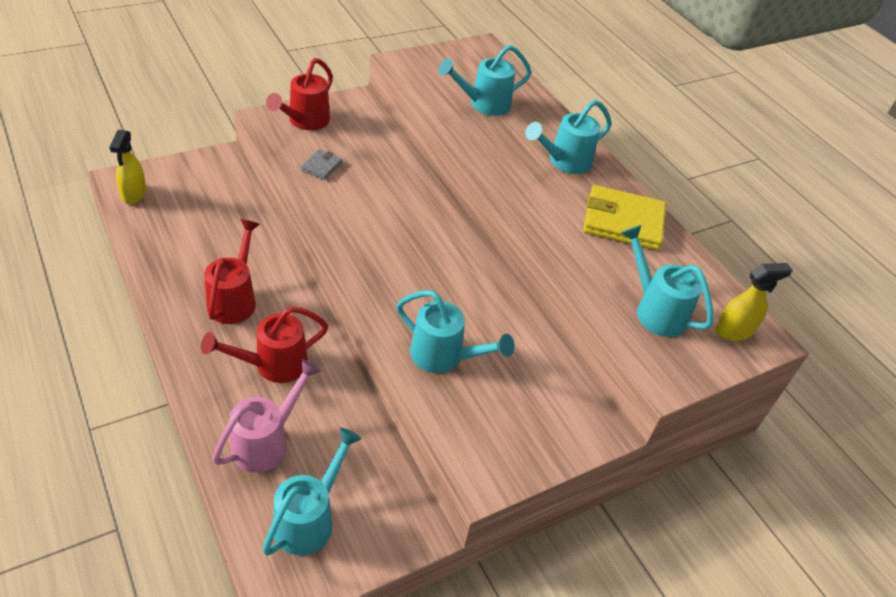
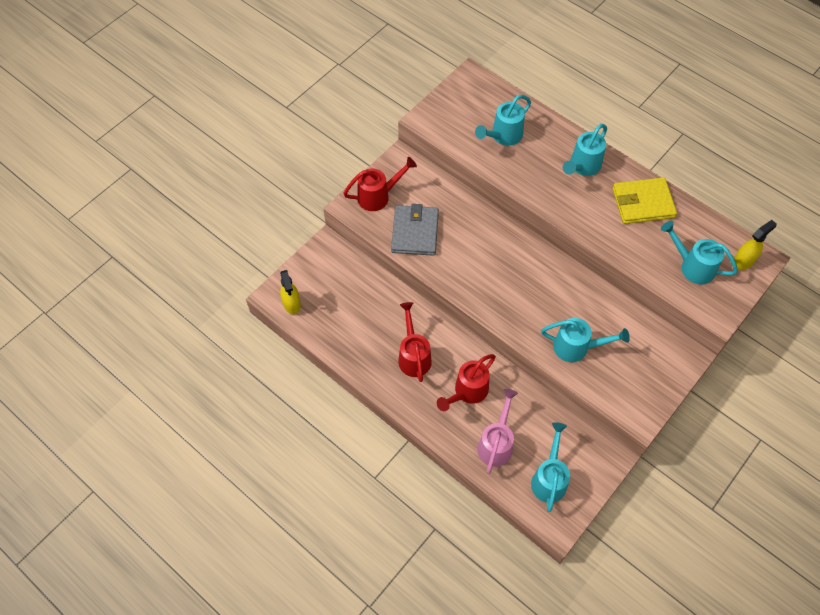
camera: 15 degrees left, 15 degrees up
red watering can [266,58,333,130] -> red watering can turned 120 degrees counterclockwise [343,157,417,211]
grey wallet [301,149,342,180] -> grey wallet [391,204,439,256], size x2.07

